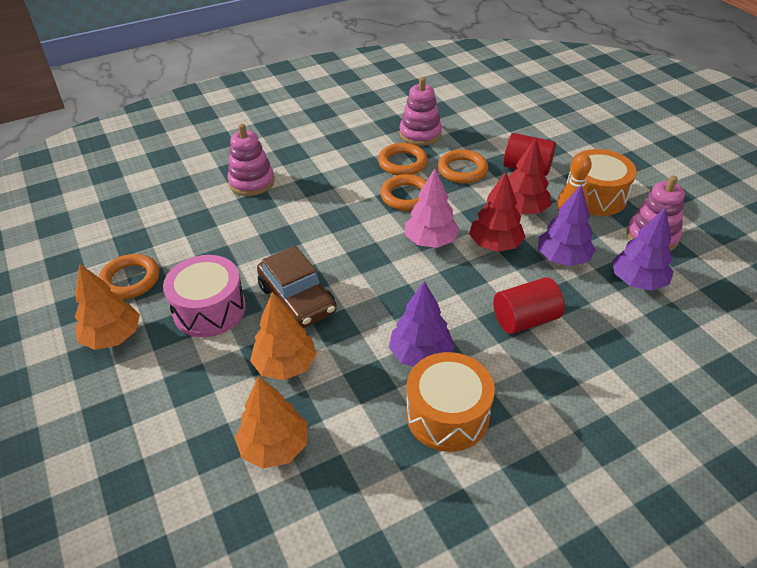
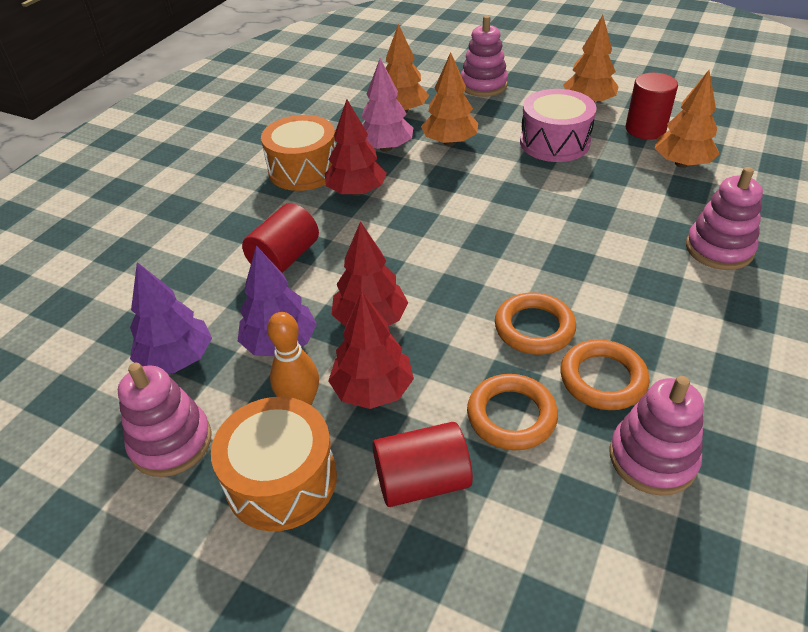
camera: 145 degrees right, 0 degrees up
orange ring [99,254,159,299] -> red cylinder [626,73,678,140]
brown car [257,246,337,328] -> none
purple tree [389,281,455,367] -> red tree [325,100,387,196]
pink tree [405,169,460,248] -> pink tree moved to [362,58,413,152]
none -> pink stacking toy [461,16,508,97]
none -> orange tree [655,70,720,168]

